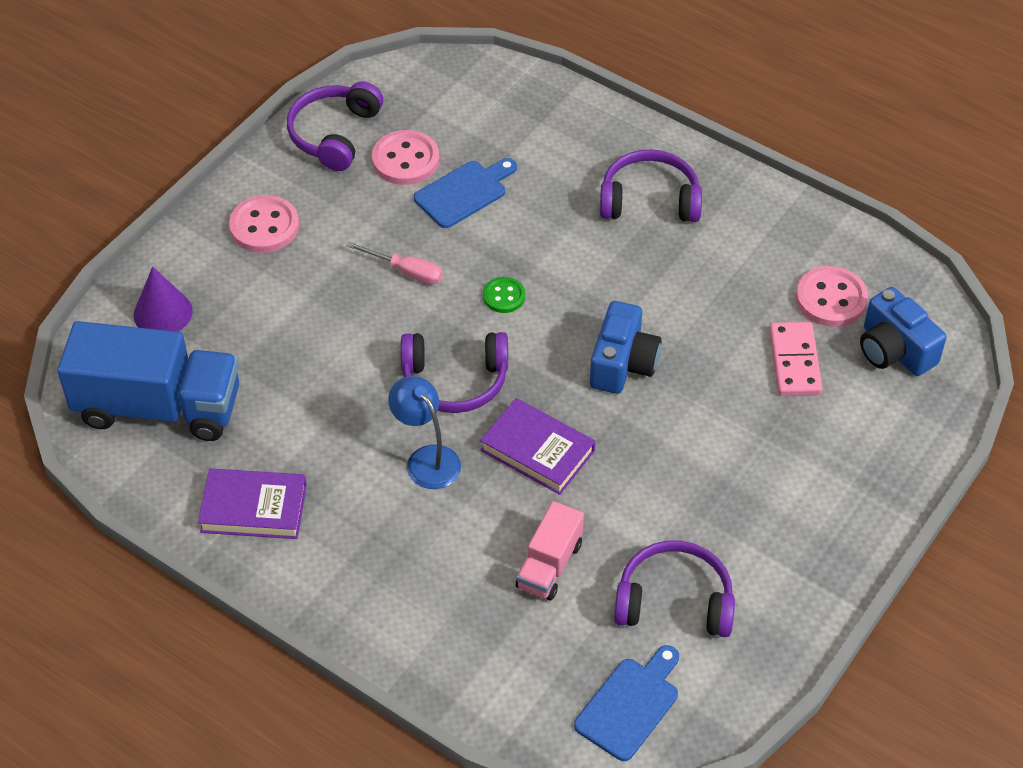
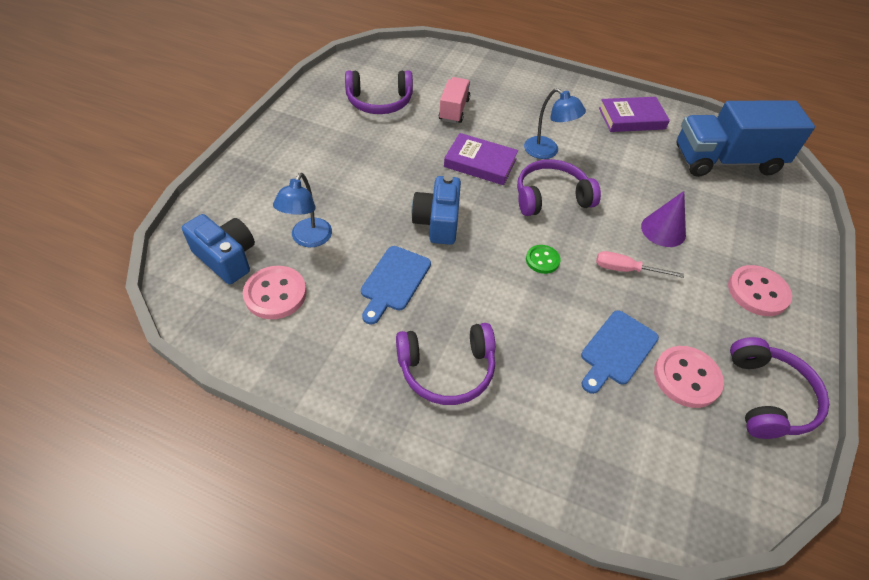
camera: 165 degrees right, 0 degrees up
purple cone [133,266,193,332] -> purple cone moved to [641,191,686,247]
blue cutting board [574,645,679,761] -> blue cutting board moved to [361,246,431,325]
pink domino [769,322,822,396] -> blue lamp [273,173,332,247]

